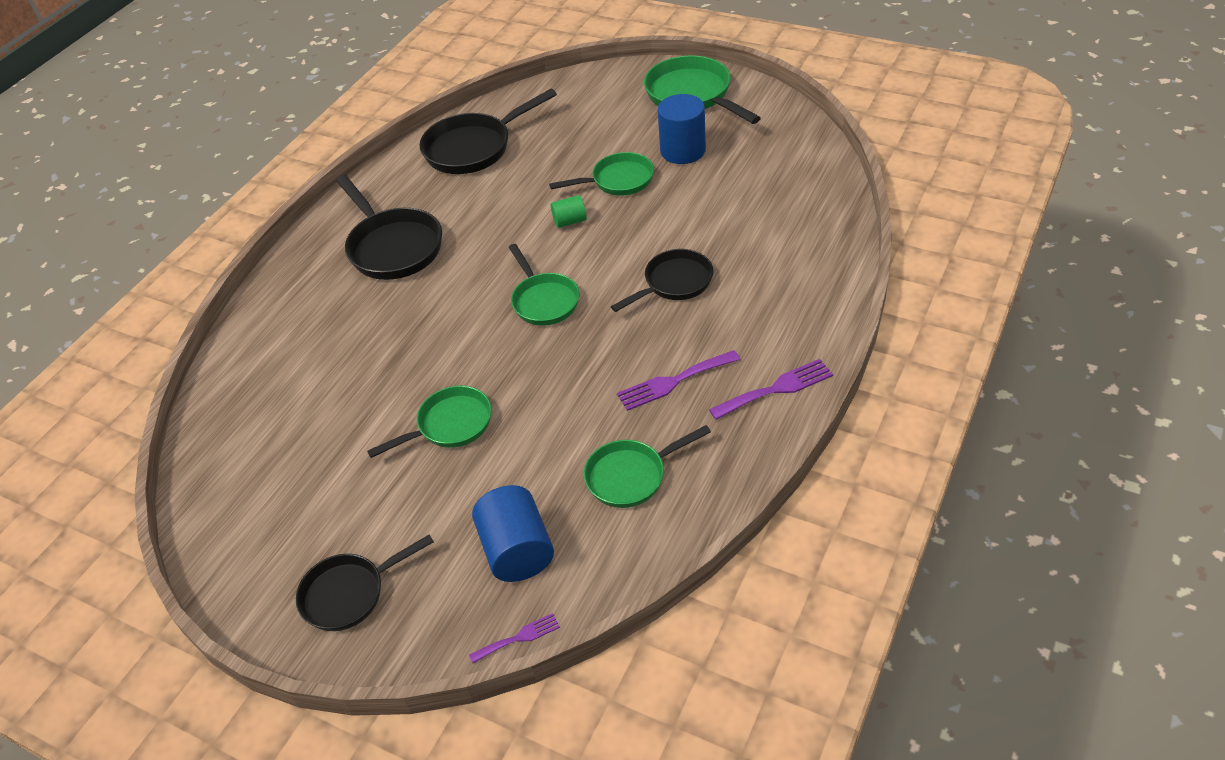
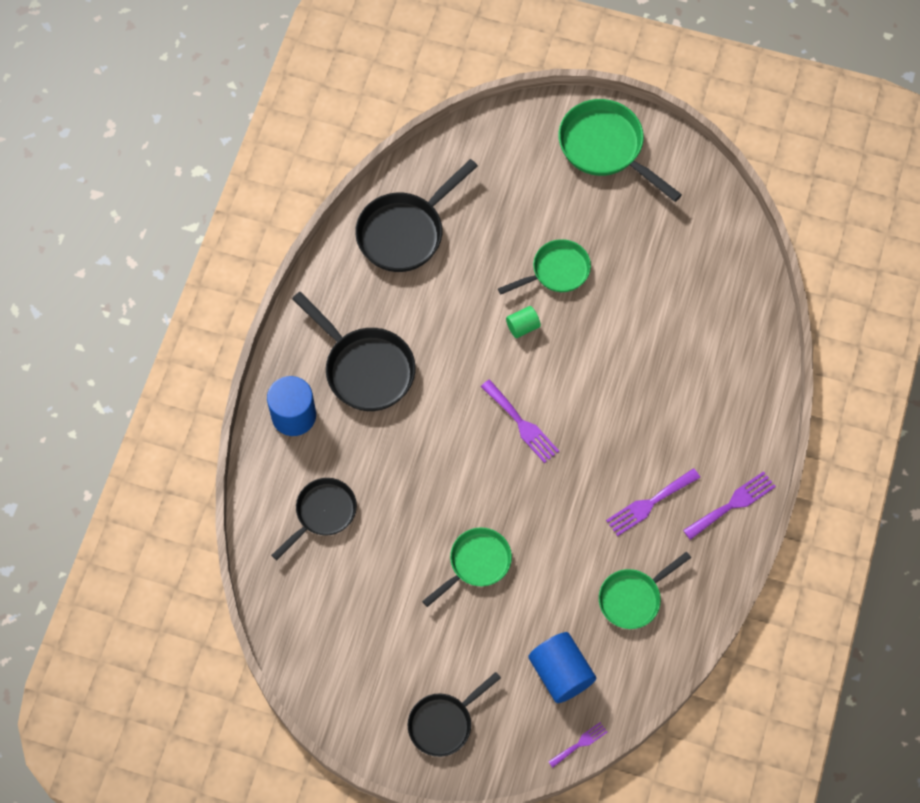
camera: 15 degrees left, 20 degrees up
green pan [509,244,580,326] -> purple fork [481,380,559,463]
black pan [611,249,713,312] -> black pan moved to [271,478,357,560]
blue cylinder [658,94,706,164] -> blue cylinder moved to [267,376,316,436]

